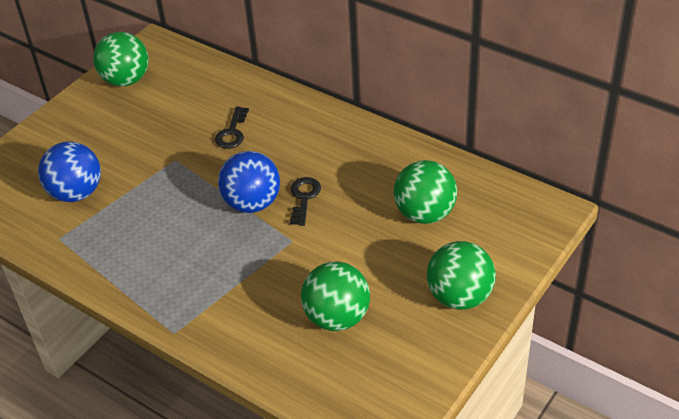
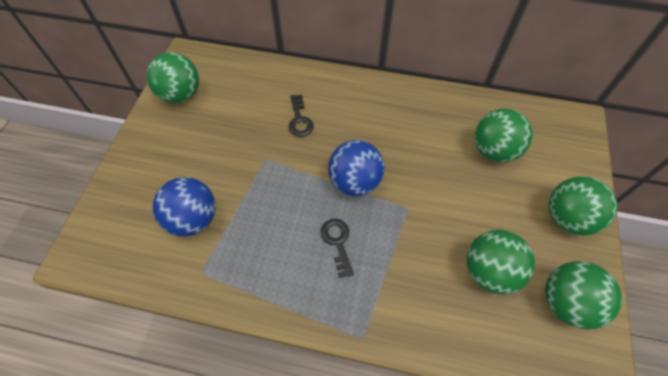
camera: 25 degrees left, 15 degrees up
black key [290,177,321,226] -> black key moved to [320,219,354,278]
none -> green ball [545,261,622,329]

